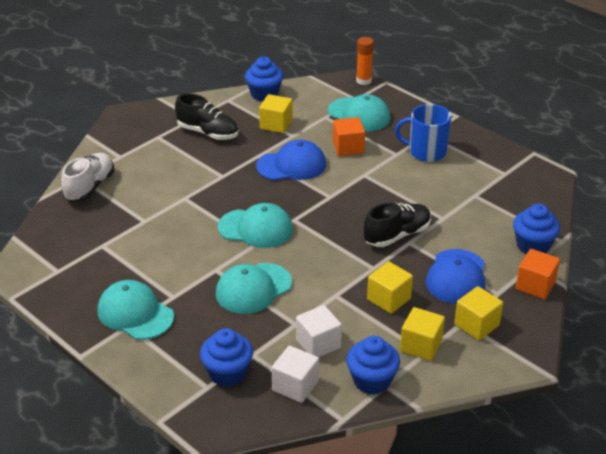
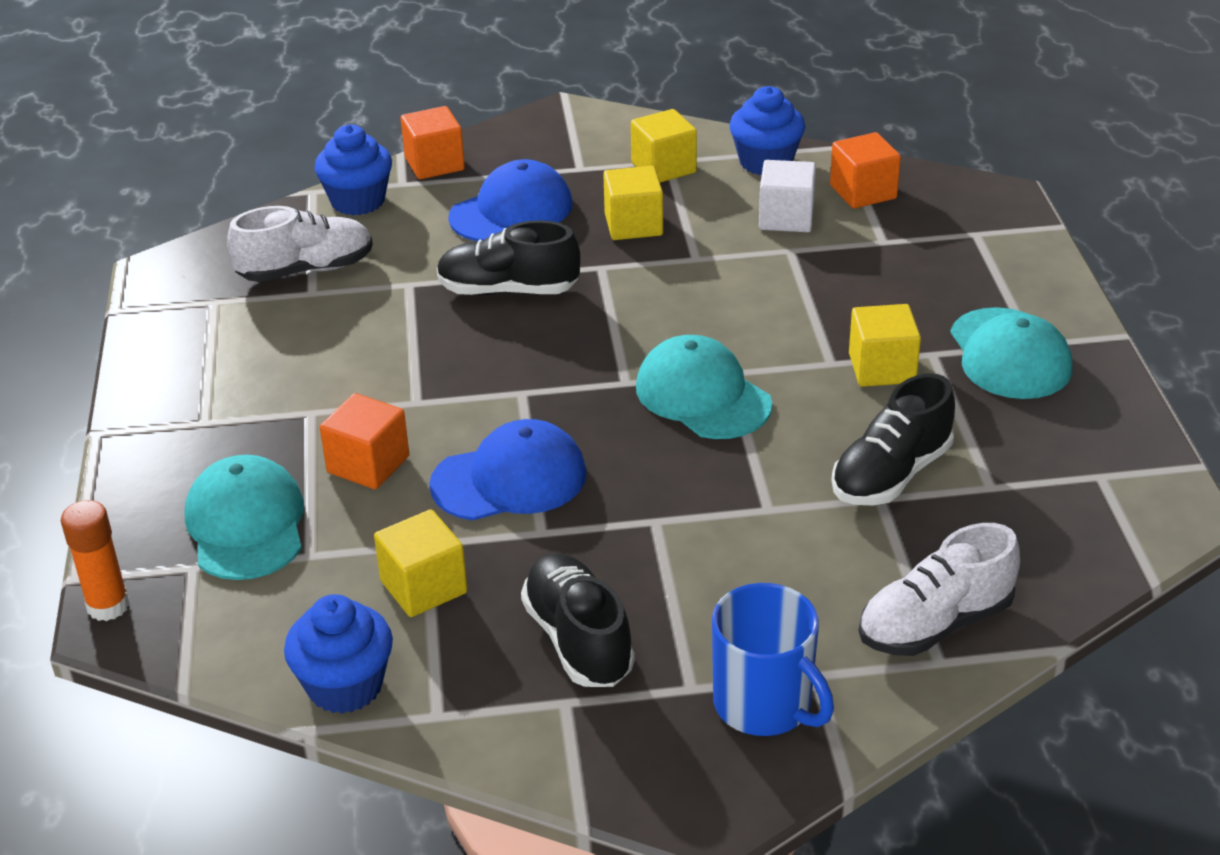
camera: 140 degrees left, 0 degrees up
blue cupcake [200,328,253,387] -> none
turquoise cap [216,263,292,314] -> none
blue cap [256,140,326,180] -> blue cap turned 135 degrees clockwise [429,419,586,520]
white cube [272,346,319,403] -> orange cube [830,132,901,209]
blue mug [395,104,451,162] -> blue mug moved to [712,583,834,736]
yellow cube [454,286,503,340] -> yellow cube moved to [849,304,921,387]
none -> white shoe [227,206,373,282]
none -> black shoe [831,373,955,506]

